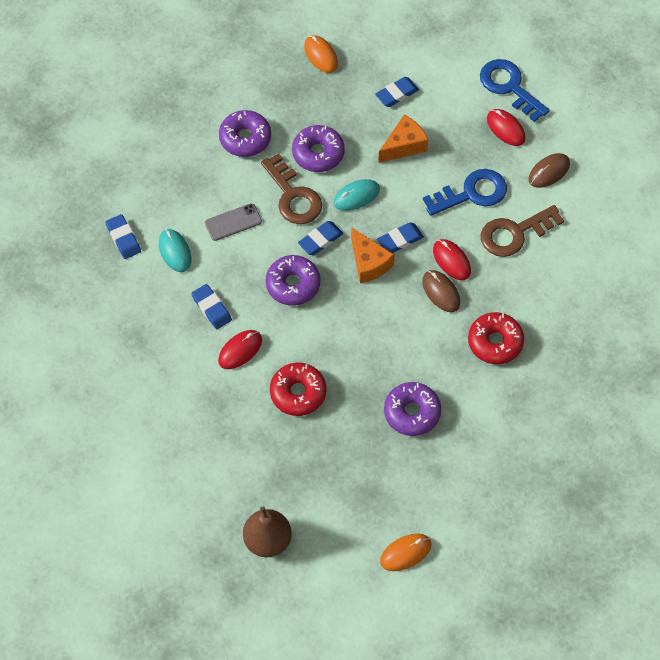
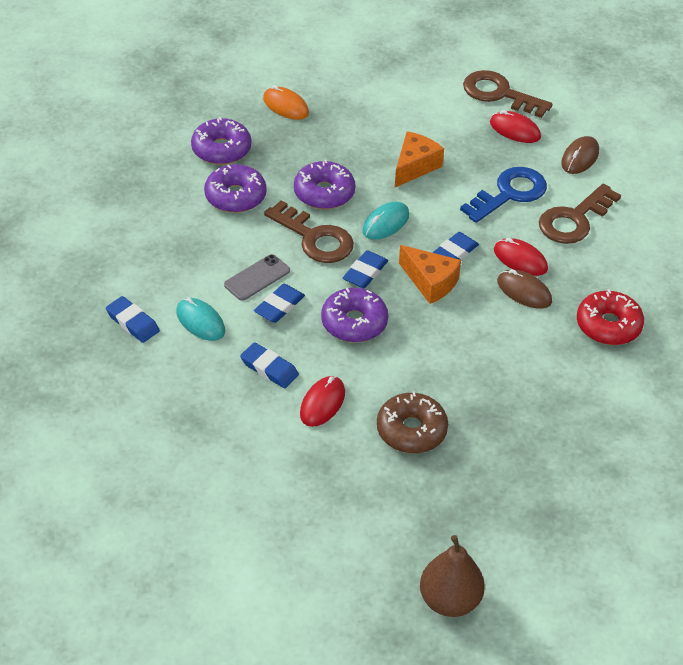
camera: 20 degrees left, 15 degrees down
red donut [270,363,326,416] -> brown donut [377,391,448,453]
blue eraser [375,77,419,107] -> blue eraser moved to [254,284,305,323]
orange mouse [380,534,432,571] -> none
purple donut [384,382,441,436] -> purple donut moved to [191,117,251,165]
blue key [480,59,550,122] -> brown key [463,70,553,118]

